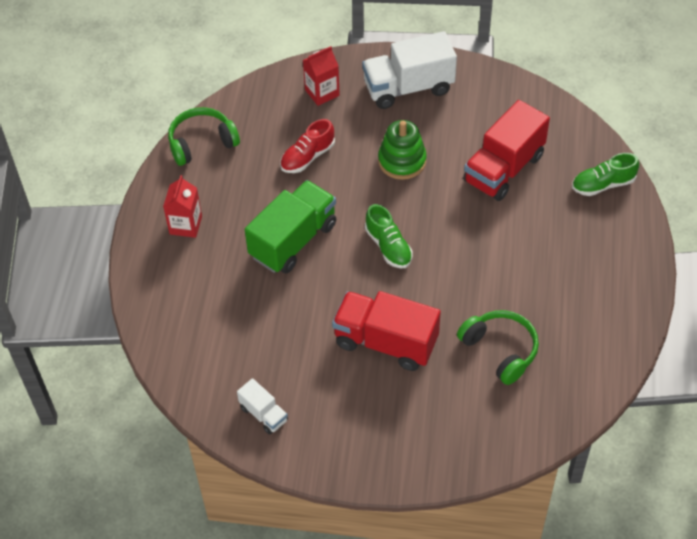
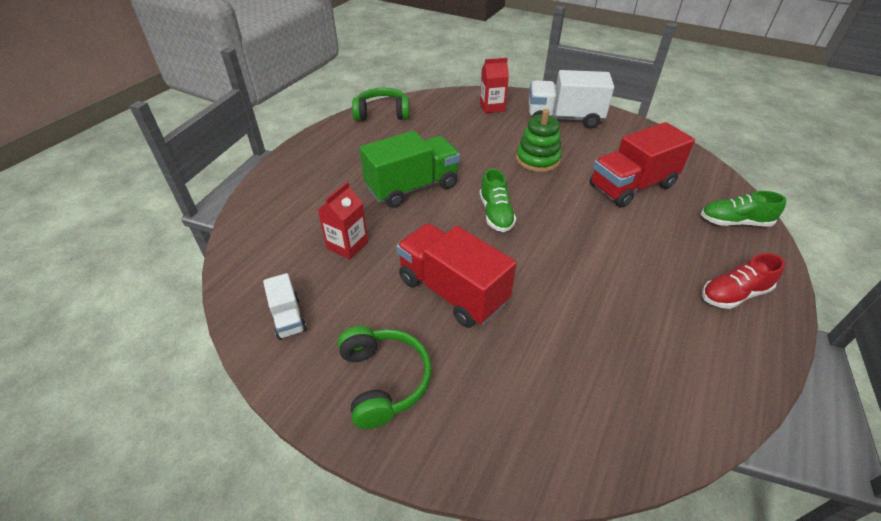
camera: 20 degrees right, 10 degrees down
red carton [163,175,202,238] -> red carton moved to [318,182,368,259]
red shoe [280,119,335,173] -> red shoe moved to [702,253,785,309]
green headphones [457,310,539,385] -> green headphones moved to [338,326,432,429]

